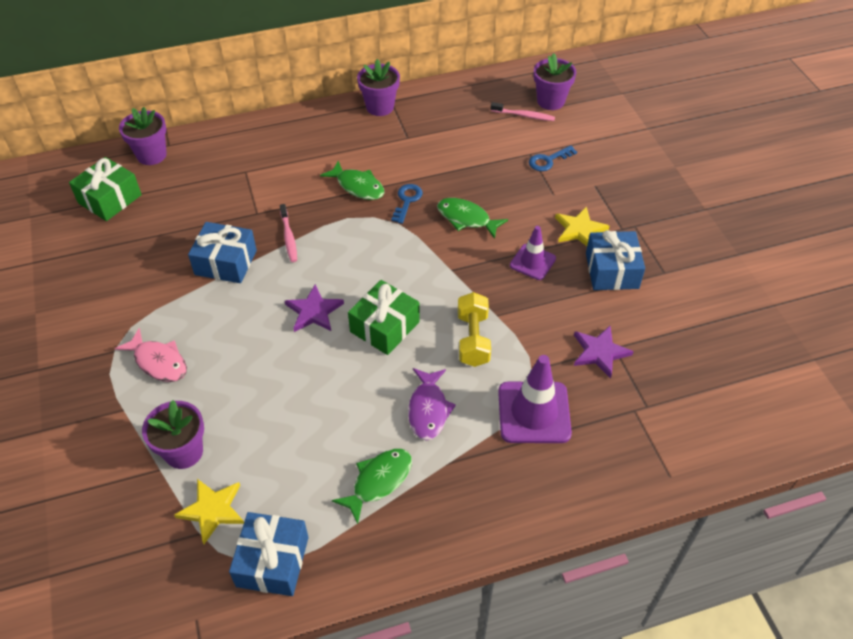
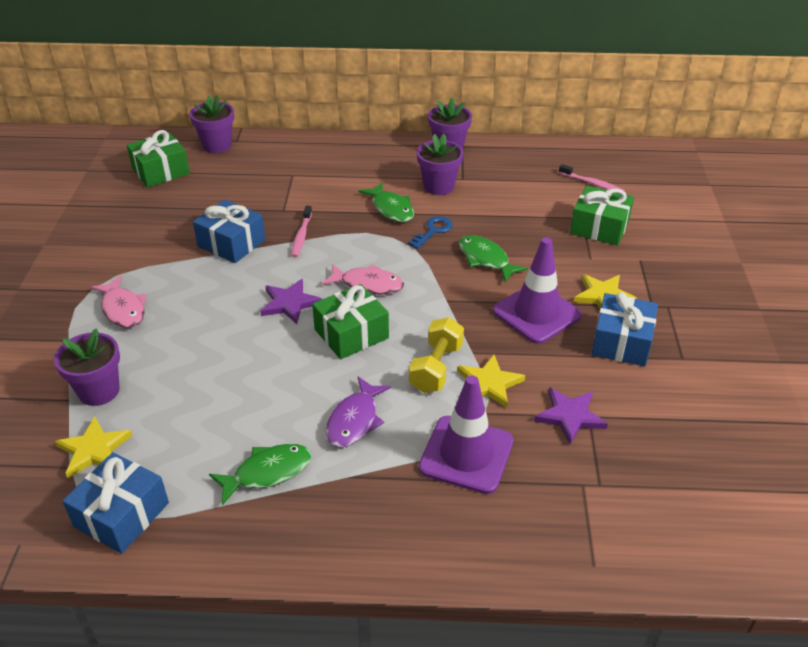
camera: 20 degrees right, 10 degrees down
purple traffic cone [510,226,556,280] -> purple traffic cone [493,238,582,344], size x1.64
blue key [529,145,577,171] -> green gift [570,185,634,246]
purple flower pot [534,53,577,110] -> purple flower pot moved to [417,134,464,195]
none -> pink fish [322,264,404,295]
none -> yellow star [457,355,525,408]

